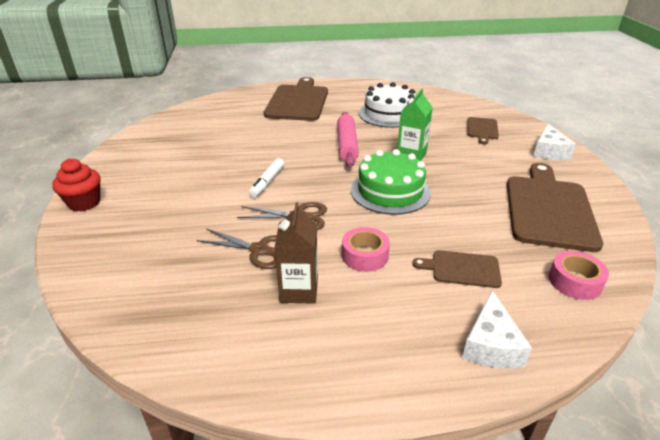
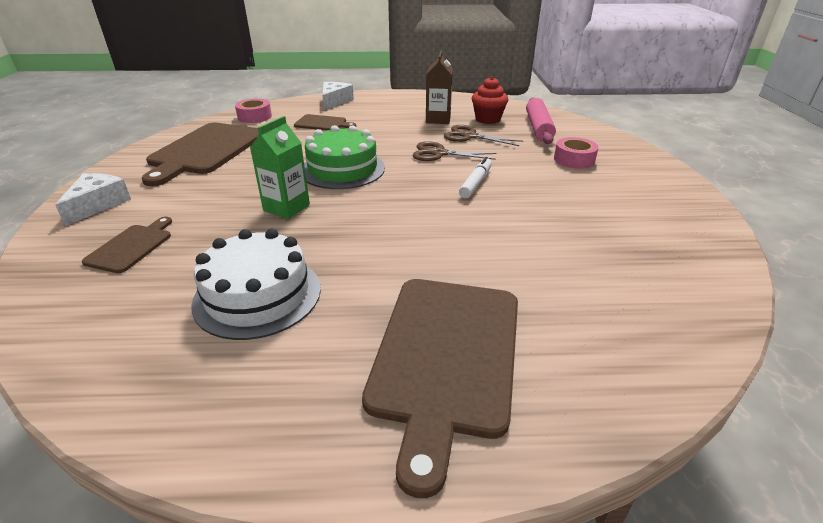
camera: 175 degrees left, 0 degrees up
red cupcake [52,158,101,211] -> red cupcake moved to [472,77,508,124]
pink rolling pin [337,112,359,167] -> pink rolling pin moved to [526,97,556,144]
pink tape [342,227,390,272] -> pink tape moved to [554,137,599,169]

